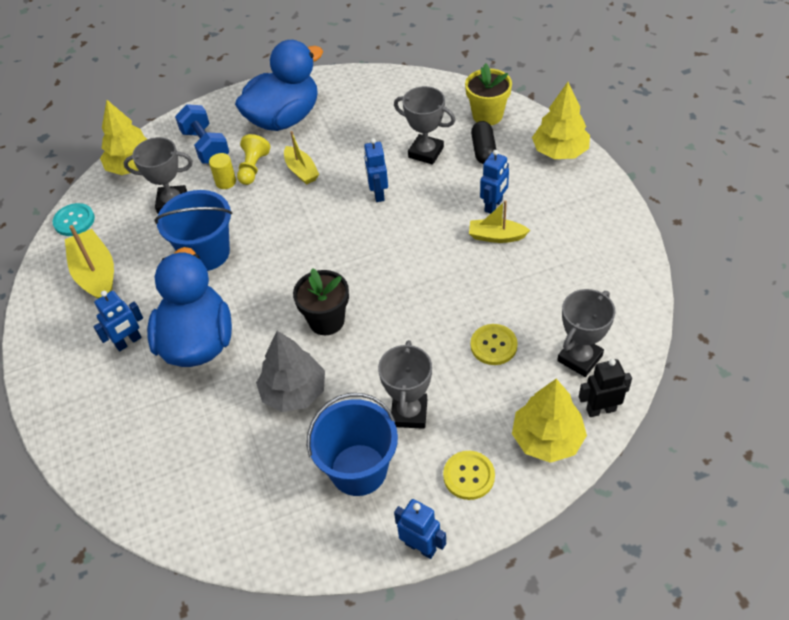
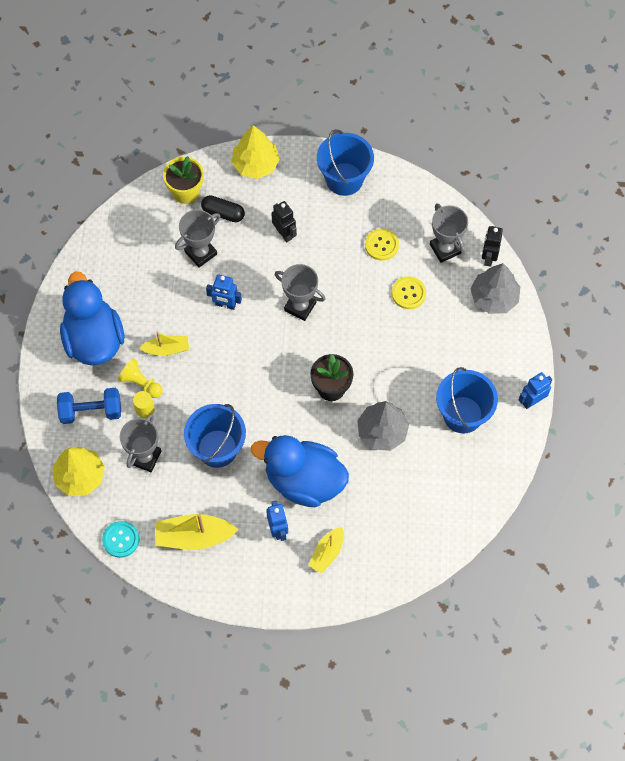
camera: 70 degrees left, 15 degrees up
grey trophy [378,340,432,429] -> grey trophy moved to [275,264,326,321]
yellow button [443,451,495,500] -> yellow button moved to [365,229,399,261]
yellow boat [469,200,530,243] -> yellow boat moved to [308,527,344,574]
blue robot [480,150,509,214] -> black robot [271,201,297,242]
yellow tree [512,379,587,463] -> grey tree [470,263,520,314]
none -> blue bucket [317,129,374,196]

